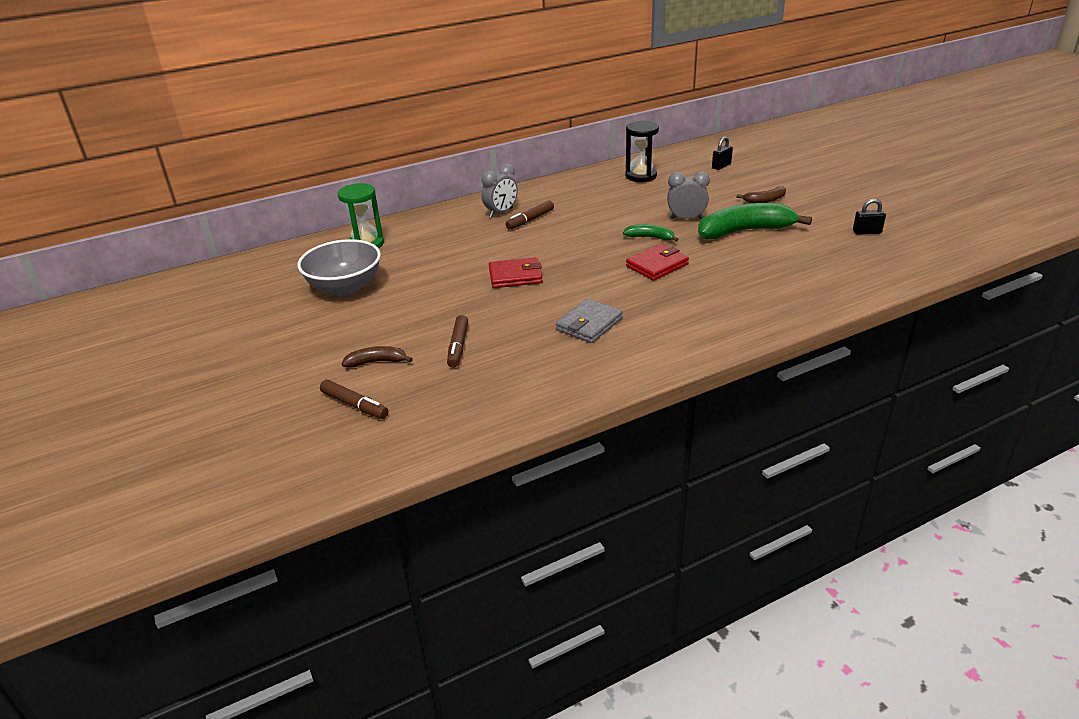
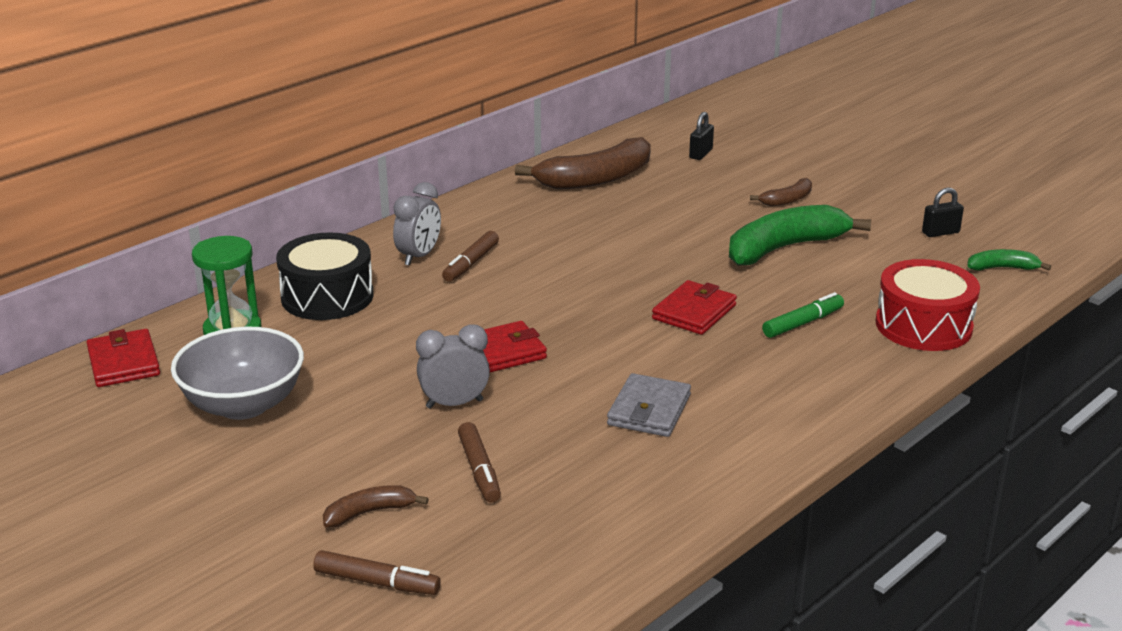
camera: 20 degrees left, 5 degrees down
green banana [623,224,679,242] -> green banana moved to [967,249,1051,270]
black hourglass [625,121,659,182] -> brown banana [515,137,651,189]
grey clock [667,171,710,220] -> grey clock moved to [416,324,490,409]
none -> red wallet [87,329,160,387]
none -> black drum [276,233,374,320]
none -> green marker [762,292,844,338]
none -> red drum [876,259,980,351]

